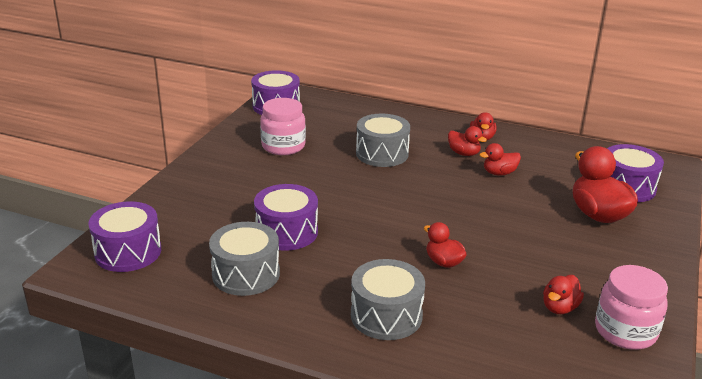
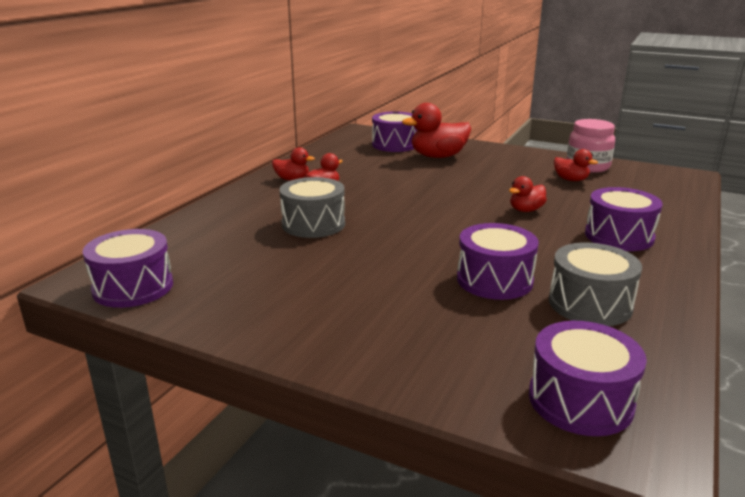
camera: 85 degrees left, 5 degrees down
pink jar [260,98,306,155] -> none
grey drum [351,259,425,340] -> purple drum [585,187,663,251]
red duck [479,143,521,176] -> none

